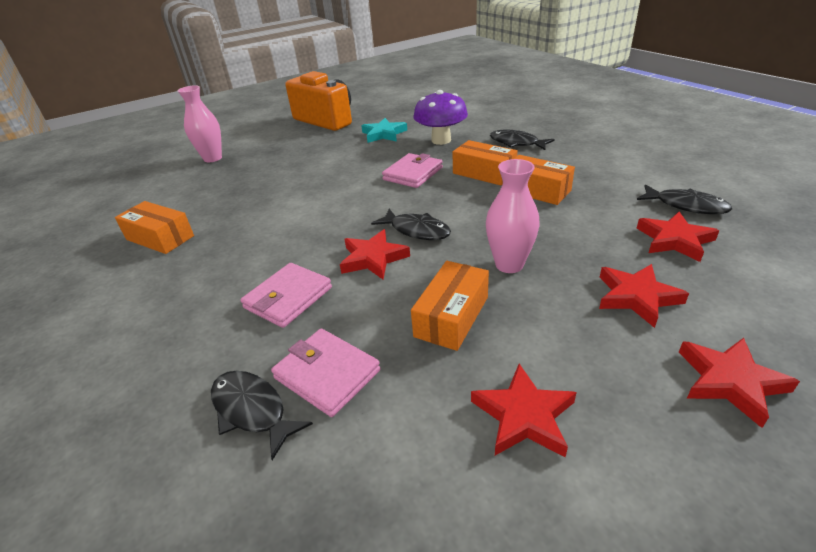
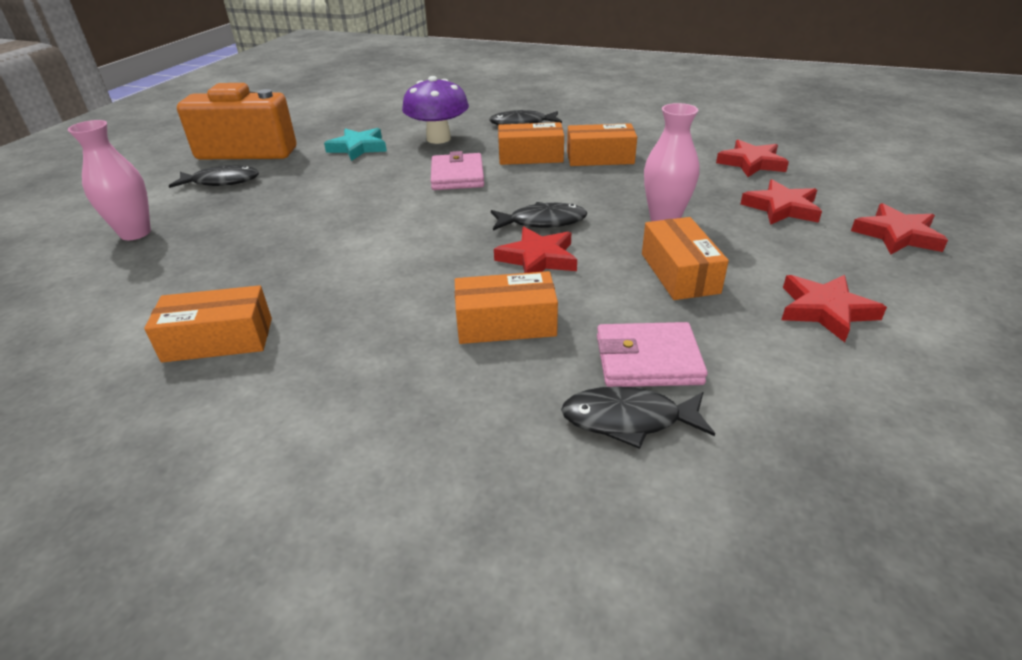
camera: 40 degrees left, 0 degrees up
pink wallet [240,263,332,328] -> orange box [455,271,558,344]
black fish [637,185,732,214] -> black fish moved to [169,165,259,188]

